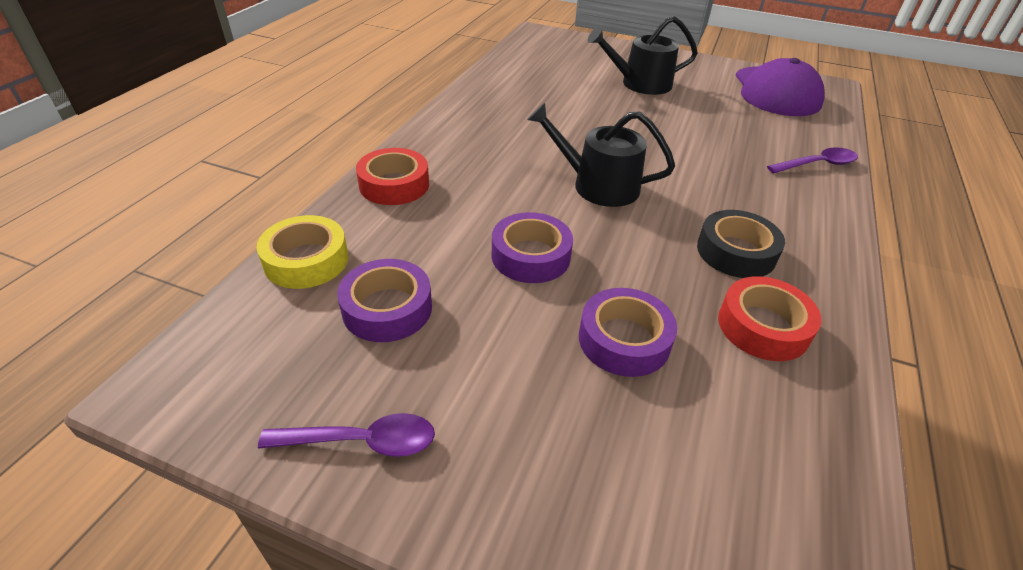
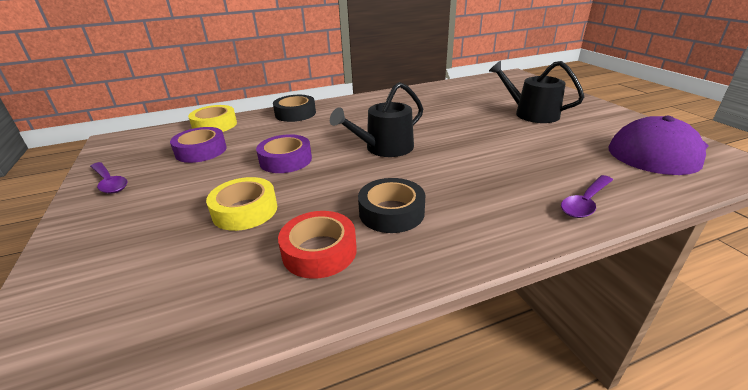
camera: 50 degrees right, 10 degrees down
red tape [356,148,429,205] -> black tape [273,95,316,122]
black watering can [527,103,675,207] -> black watering can turned 105 degrees counterclockwise [330,82,423,157]
purple tape [579,288,677,377] -> yellow tape [206,177,277,231]
purple spoon [767,147,858,173] -> purple spoon turned 105 degrees clockwise [561,175,613,218]

